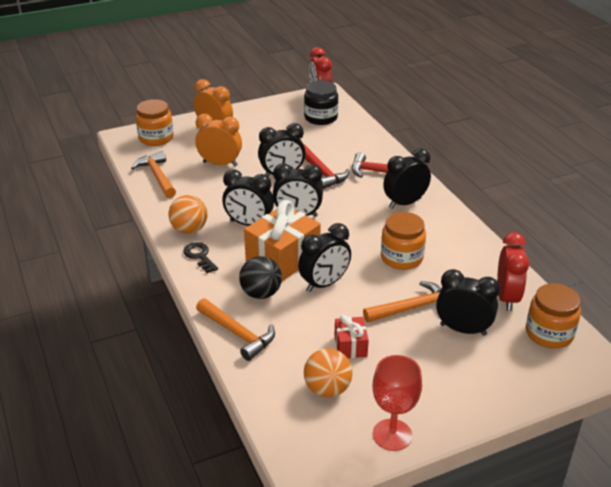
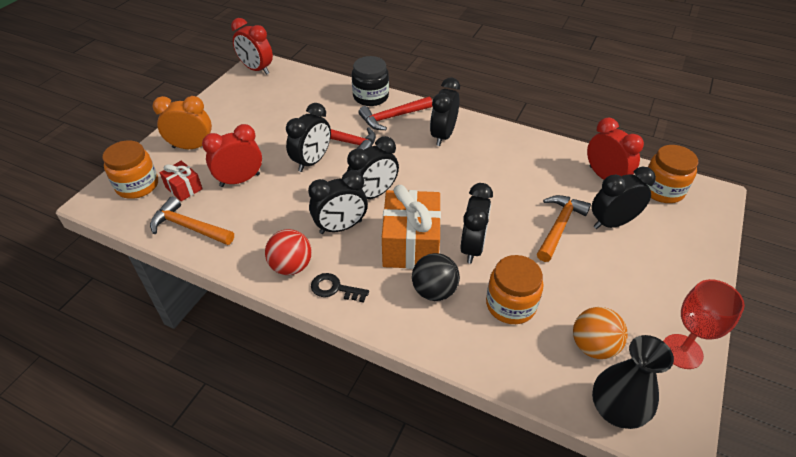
camera: 40 degrees left, 10 degrees up
orange ball [168,195,207,234] -> red ball [265,229,312,275]
orange clock [195,114,242,167] -> red clock [202,124,262,187]
orange hammer [196,298,275,361] -> none
black jar [304,80,338,125] -> black jar moved to [352,56,389,106]
red gift [335,315,369,358] -> red gift moved to [160,161,203,201]
orange jar [381,212,426,270] -> orange jar moved to [486,255,544,324]
none -> black vase [592,335,674,429]

